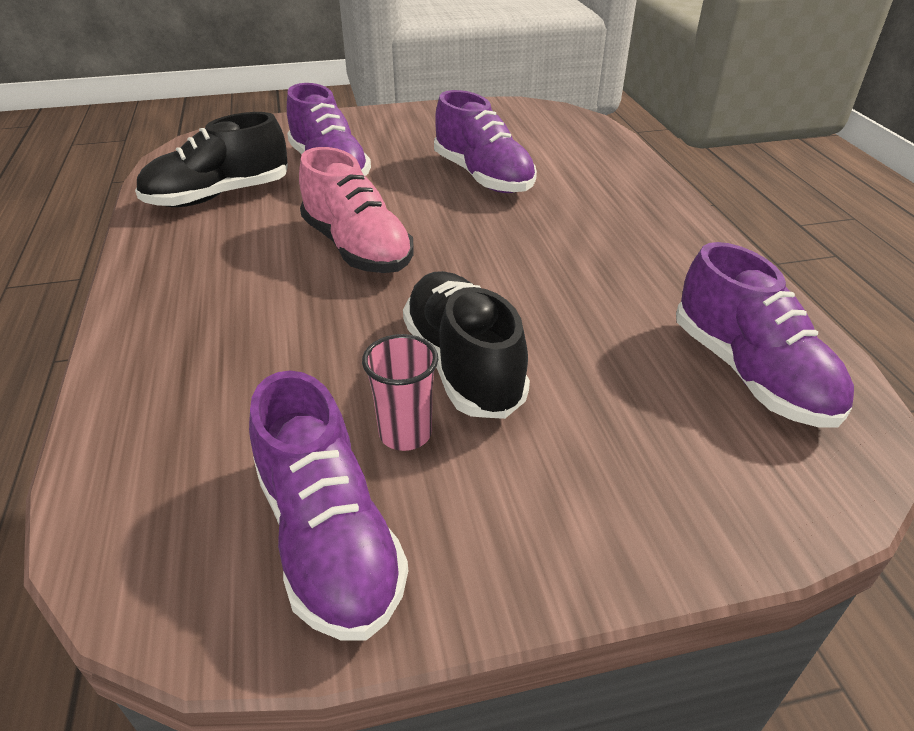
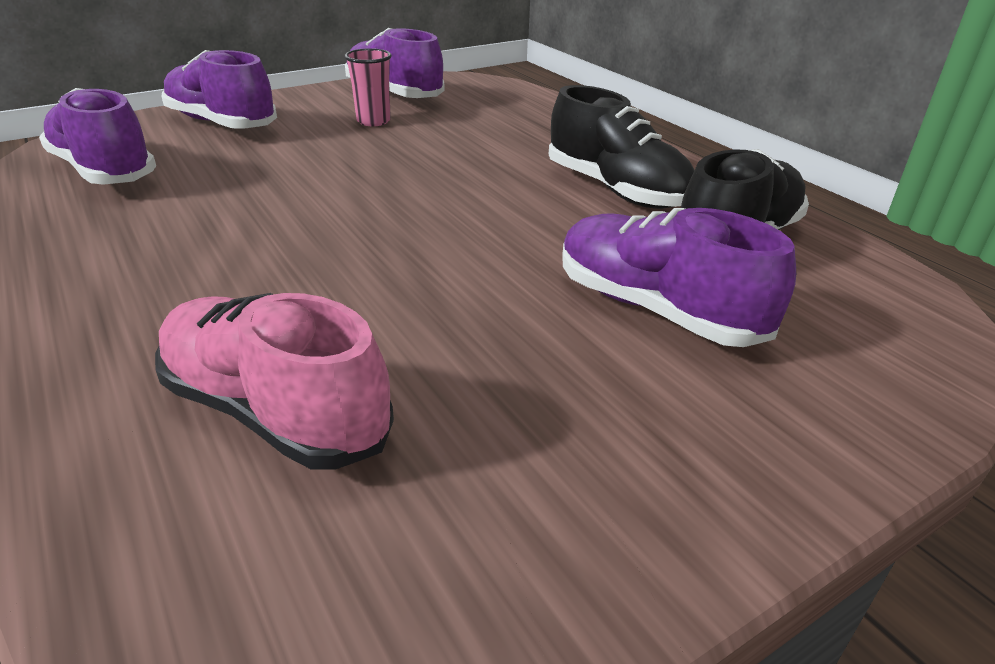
camera: 160 degrees right, 5 degrees down
pink shoe [299,147,414,273] -> pink shoe moved to [155,293,394,470]
black shoe [403,271,530,419] -> black shoe moved to [548,85,695,209]
purple shoe [434,90,537,193] -> purple shoe moved to [162,50,277,129]

